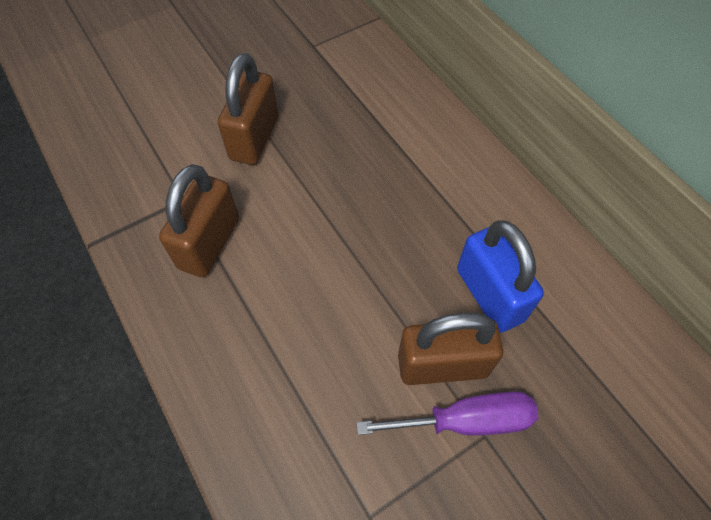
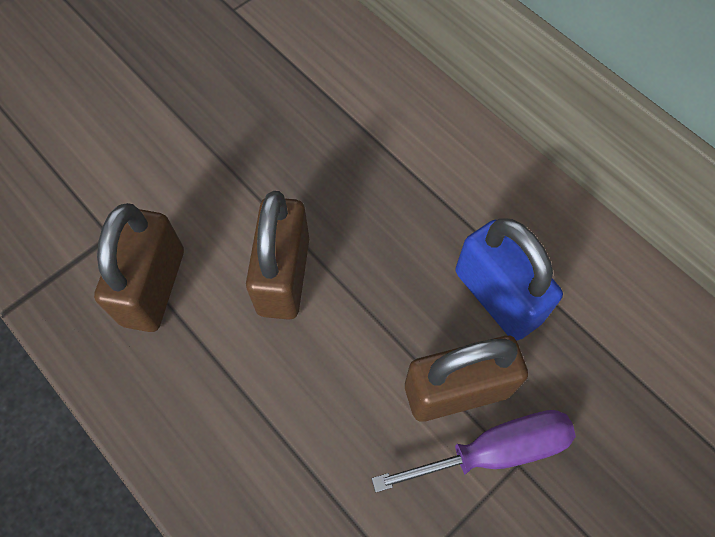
camera: 10 degrees left, 5 degrees up
brown padlock [218,53,278,165] -> brown padlock moved to [246,191,309,320]

